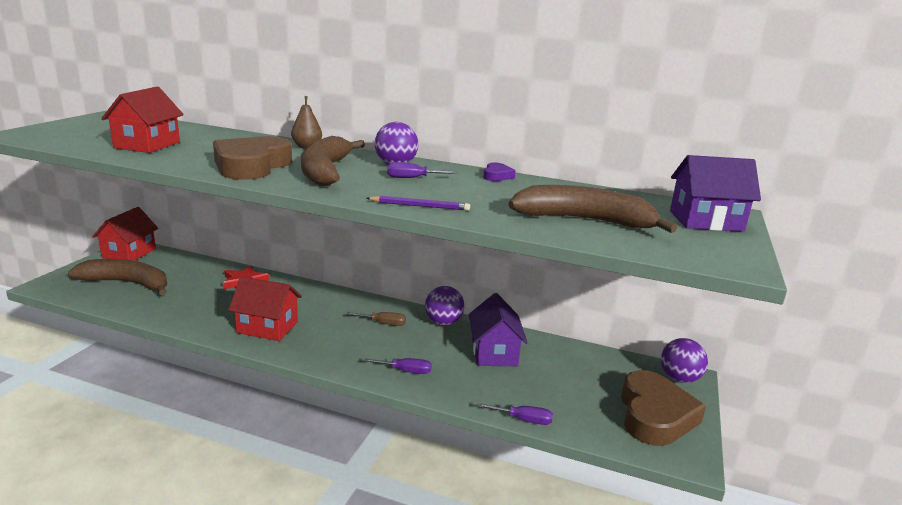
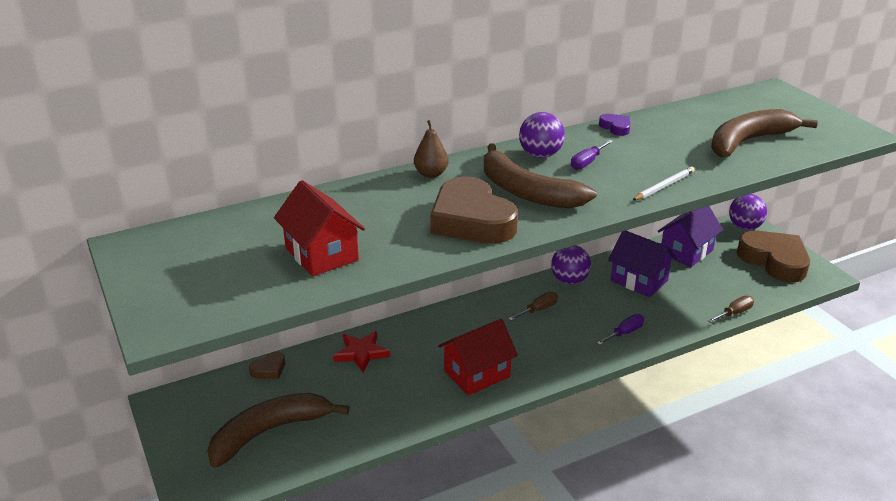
camera: 45 degrees left, 10 degrees up
red house [92,207,158,261] -> none
purple pencil [367,196,470,211] -> white pencil [633,167,695,200]
purple screwdriver [478,403,553,425] -> brown screwdriver [707,296,754,323]
purple house [670,155,761,232] -> purple house moved to [657,206,723,267]
none -> brown heart [249,351,285,379]

